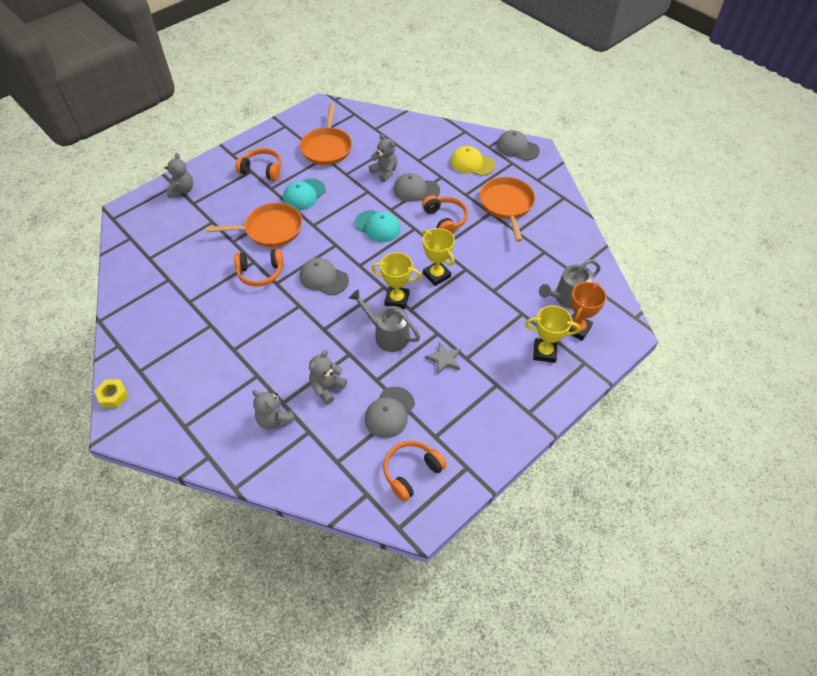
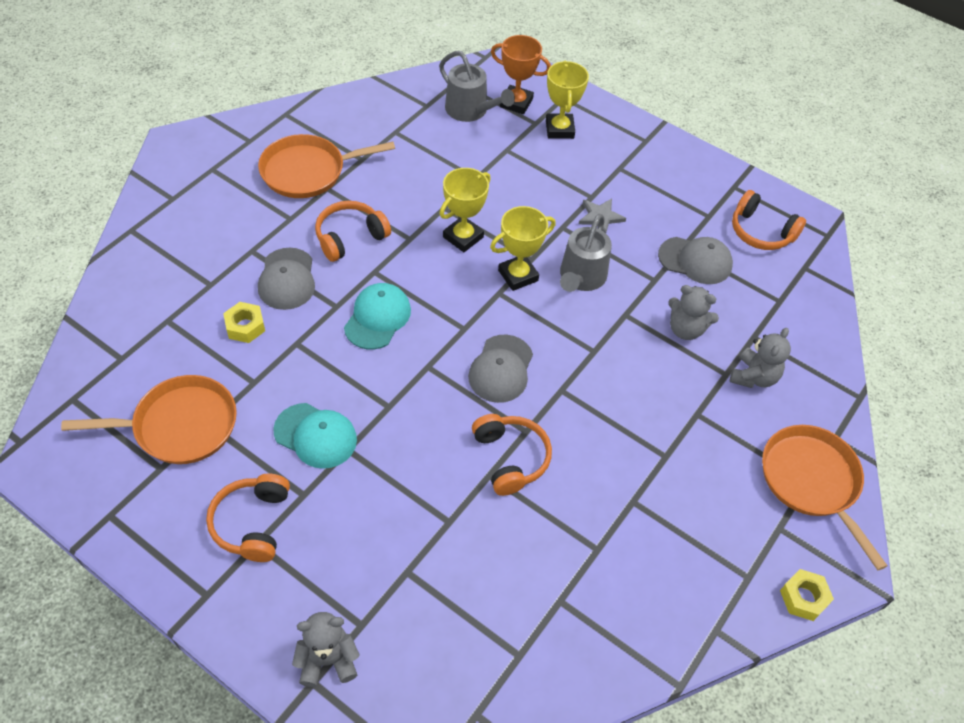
camera: 105 degrees left, 0 degrees up
orange pan [206,203,302,247] -> orange pan moved to [762,425,887,571]
grey teddy bear [369,134,397,182] -> yellow nut [223,302,265,343]
yellow trophy [371,252,422,309] -> yellow trophy turned 60 degrees clockwise [490,206,556,291]
yellow cap [451,146,495,176] -> none
grey cap [496,130,540,161] -> none

